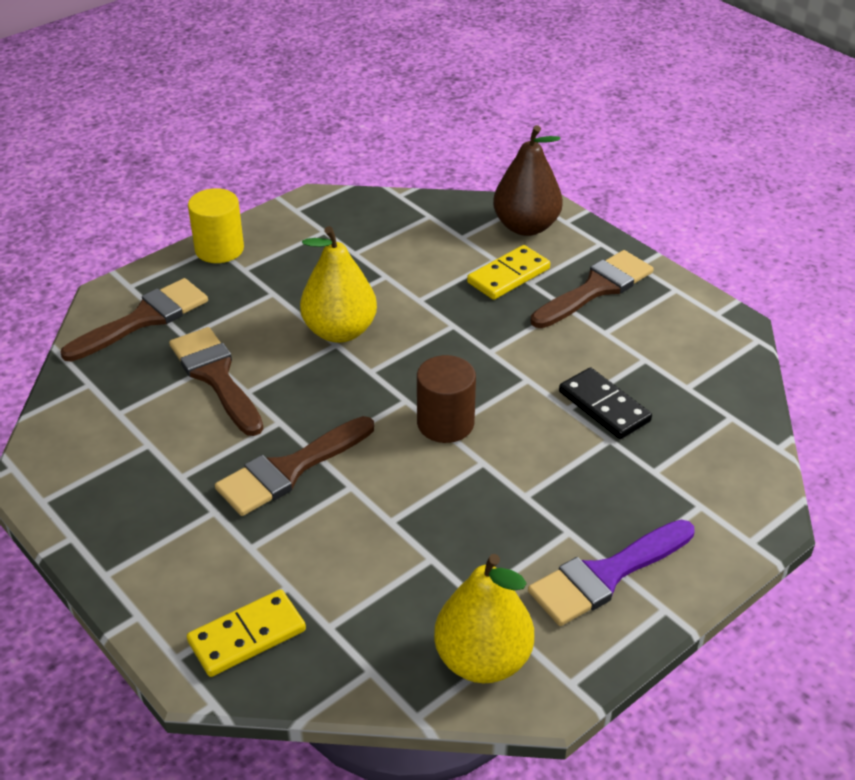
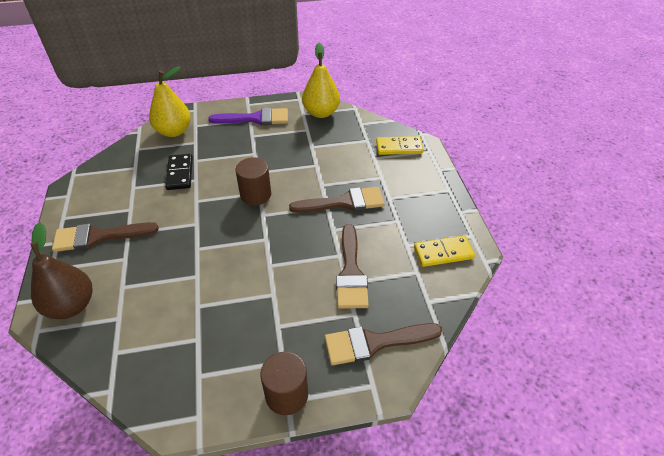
camera: 150 degrees left, 5 degrees up
yellow cylinder [188,188,244,263] -> brown cylinder [260,352,308,415]
yellow pear [300,226,377,343] -> yellow pear moved to [149,67,191,137]
yellow domino [467,245,550,300] -> yellow domino moved to [414,235,475,267]

